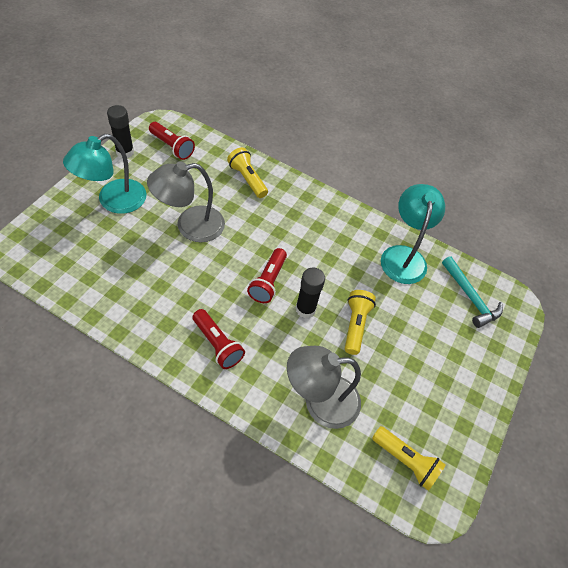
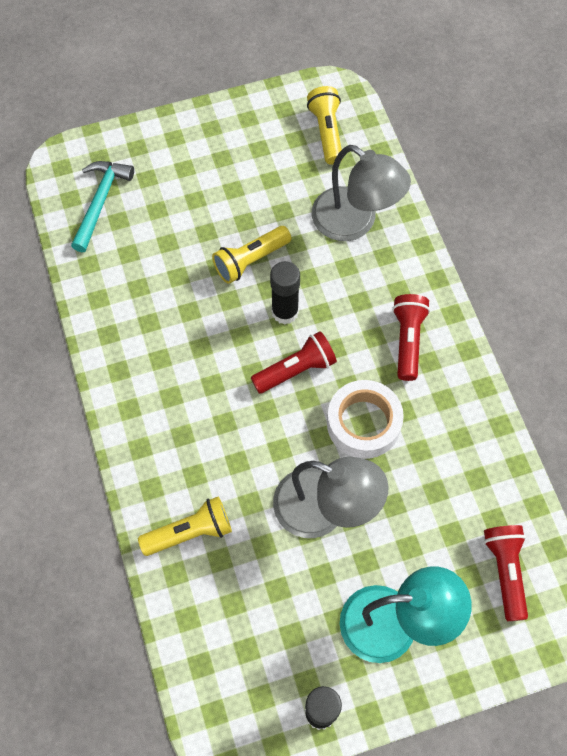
camera: 130 degrees left, 10 degrees up
red flashlight [149,122,195,160] -> red flashlight moved to [484,525,528,621]
yellow flashlight [227,147,268,198] -> yellow flashlight turned 120 degrees counterclockwise [138,496,232,556]
turquoise lamp [381,184,445,284] -> none
none -> white tape [327,380,404,459]

